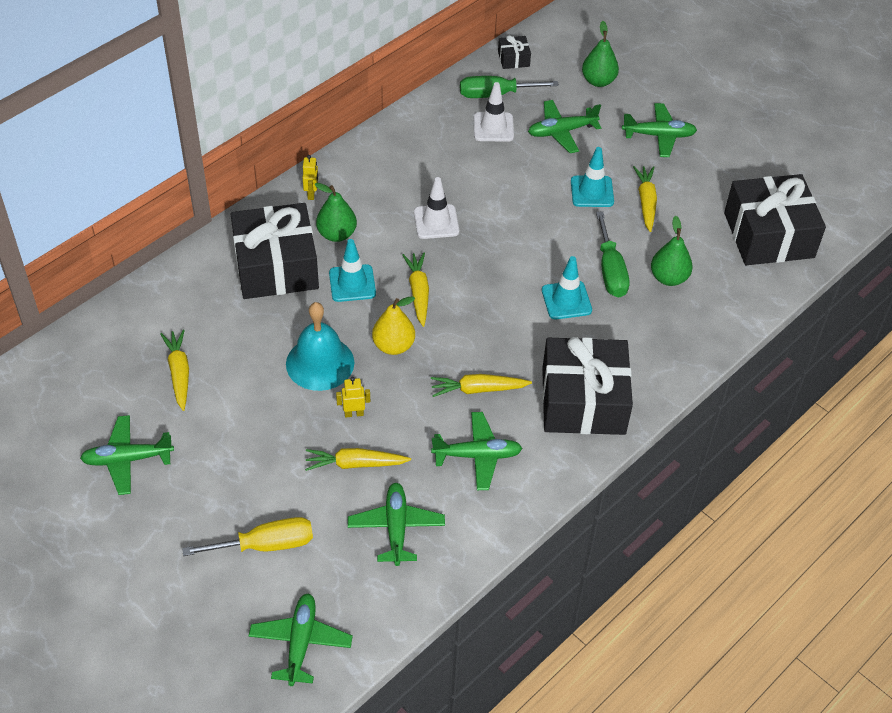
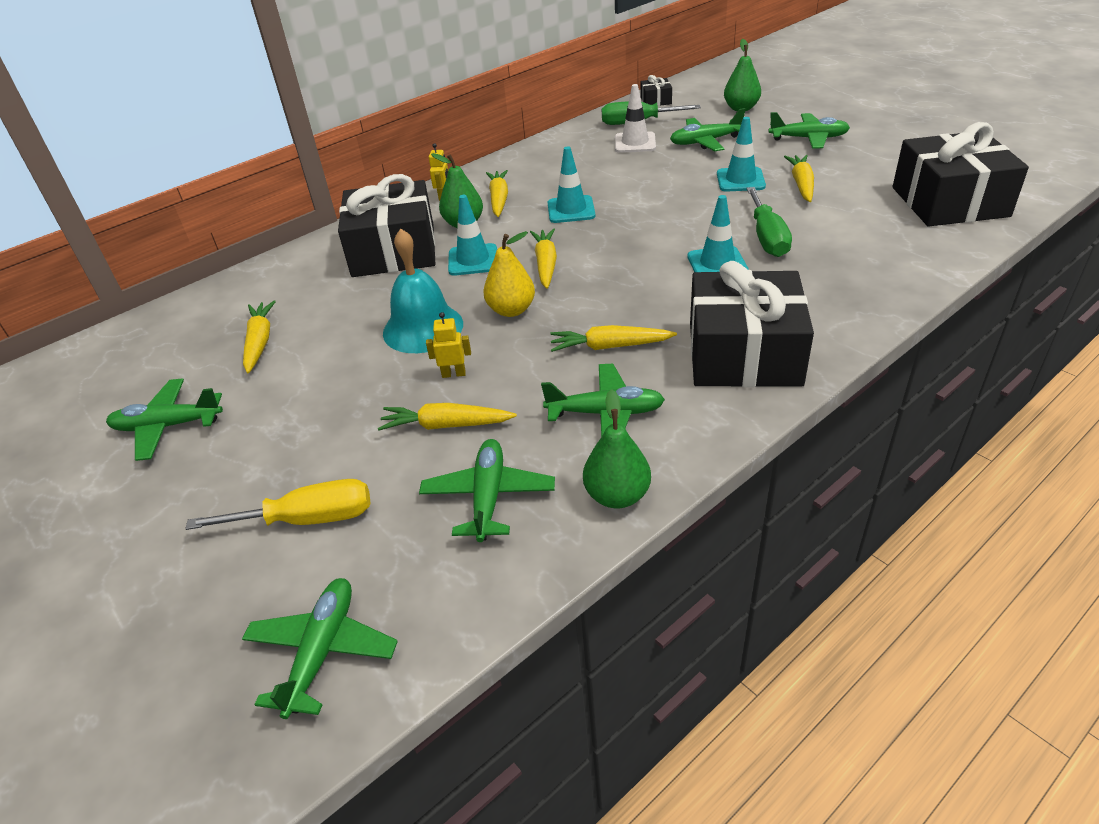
camera: 10 degrees right, 10 degrees down
white traffic cone [414,177,459,239] -> turquoise traffic cone [548,146,595,223]
green pear [651,216,693,286] -> green pear moved to [583,389,651,509]
none -> yellow carrot [486,170,508,217]

